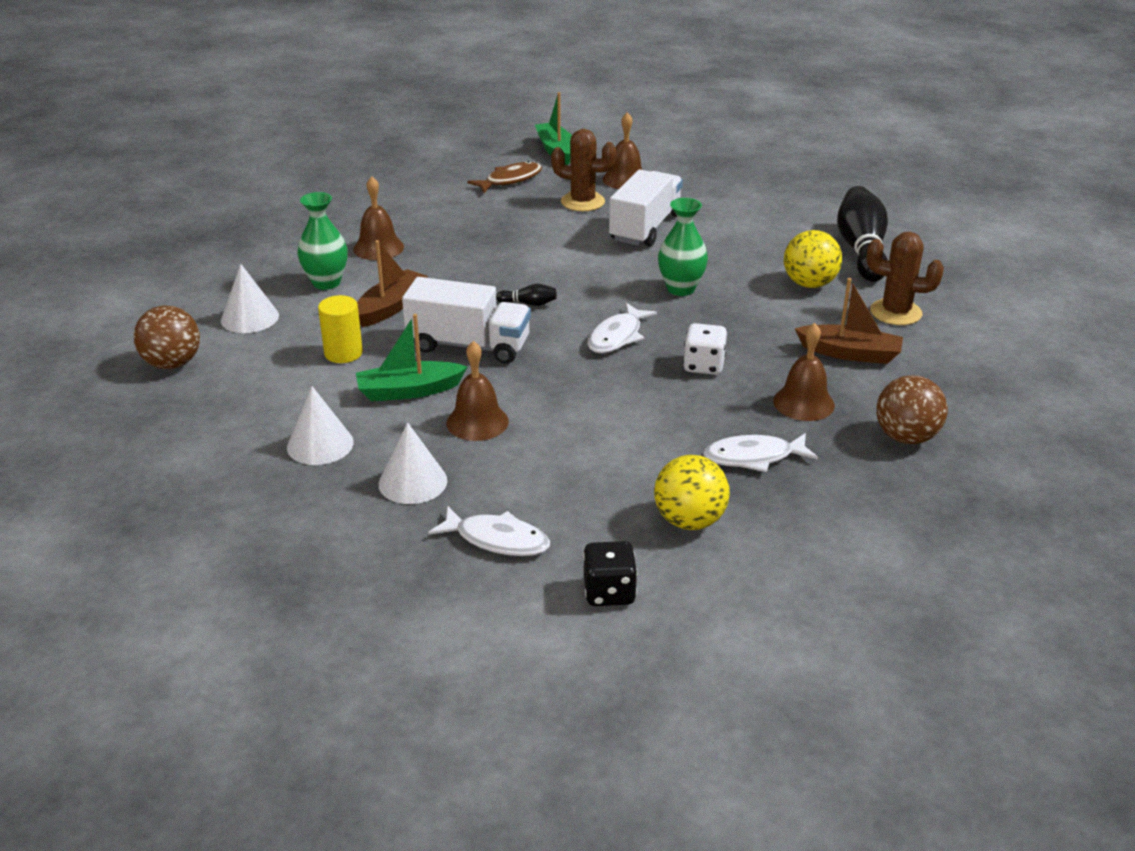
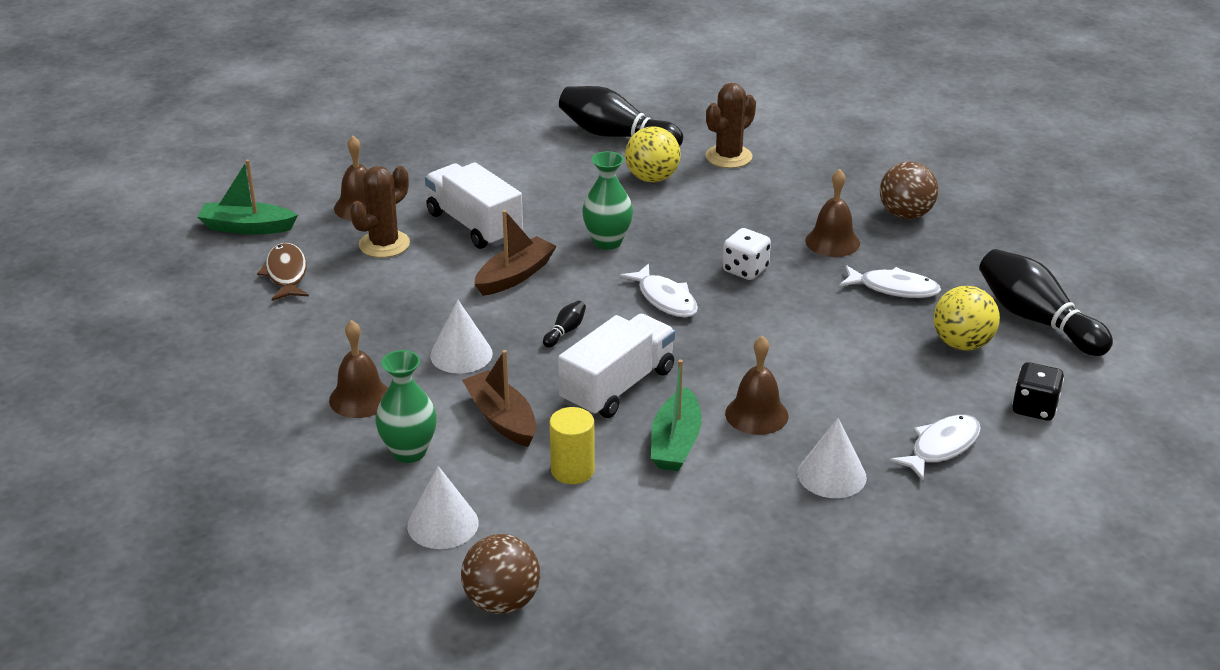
camera: 65 degrees left, 0 degrees up
white cone [287,386,354,465] -> white cone moved to [430,299,493,374]
white fish [703,433,818,472] -> white fish turned 90 degrees counterclockwise [839,265,941,298]
brown boat [795,278,903,364] -> brown boat moved to [474,210,557,296]
none -> black bowling pin [979,249,1113,356]

